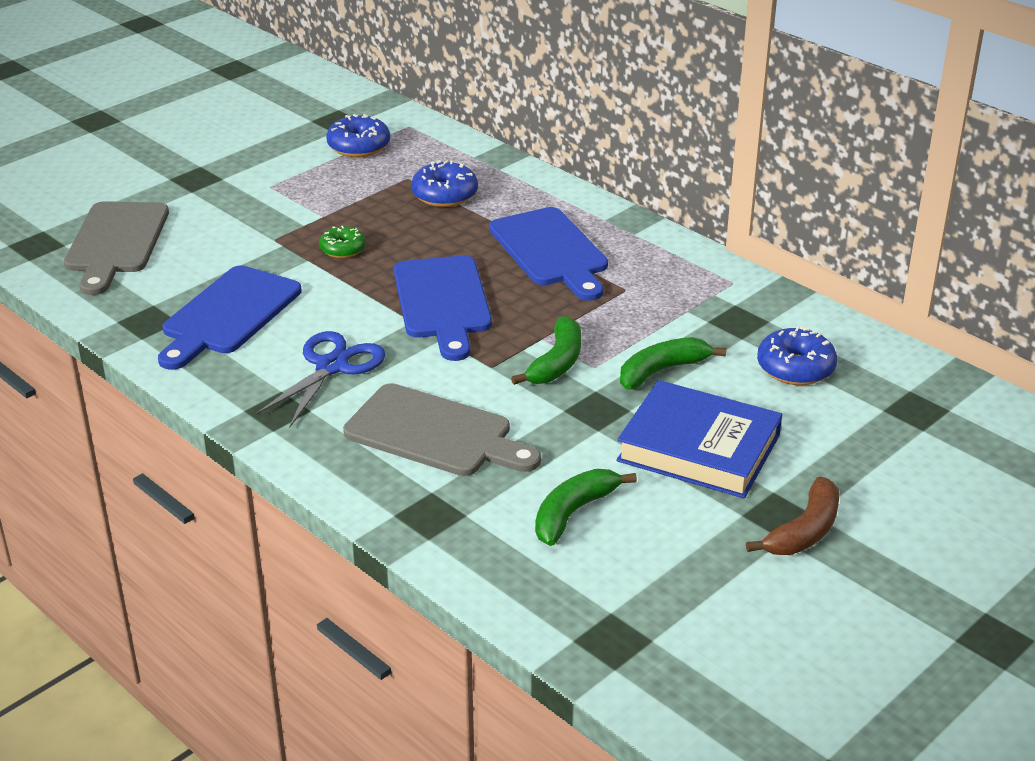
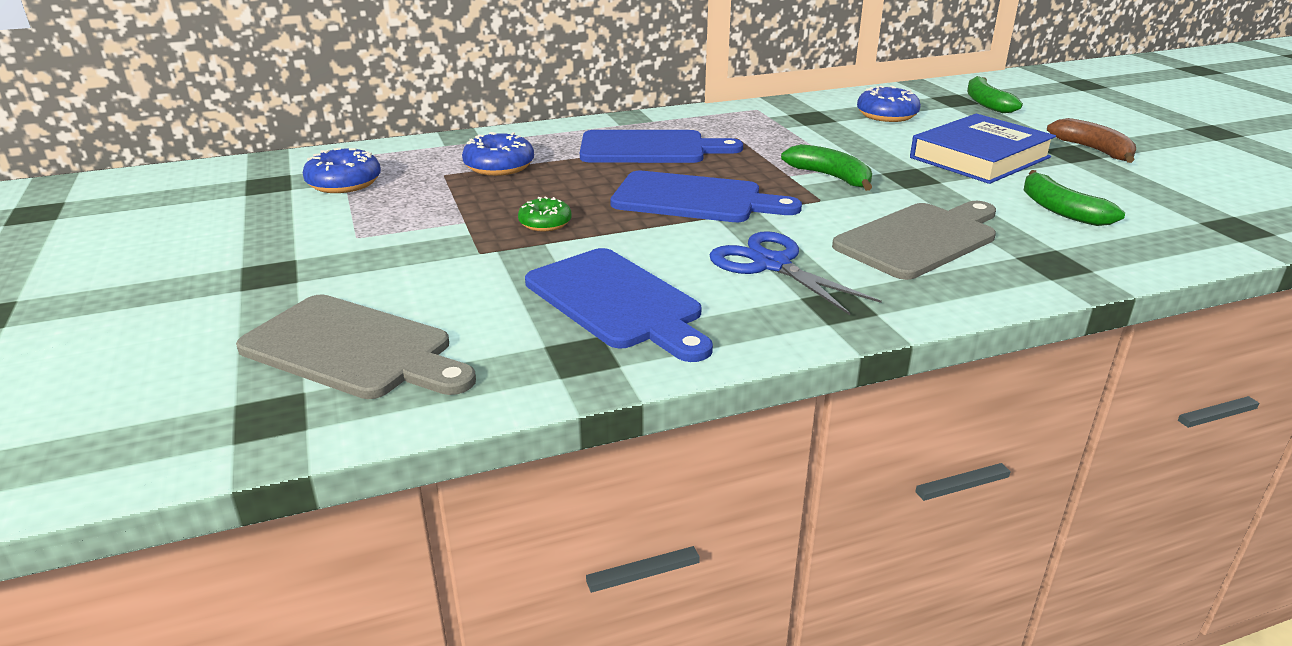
camera: 65 degrees left, 5 degrees down
green banana [620,337,726,390] -> green banana moved to [967,76,1023,113]

